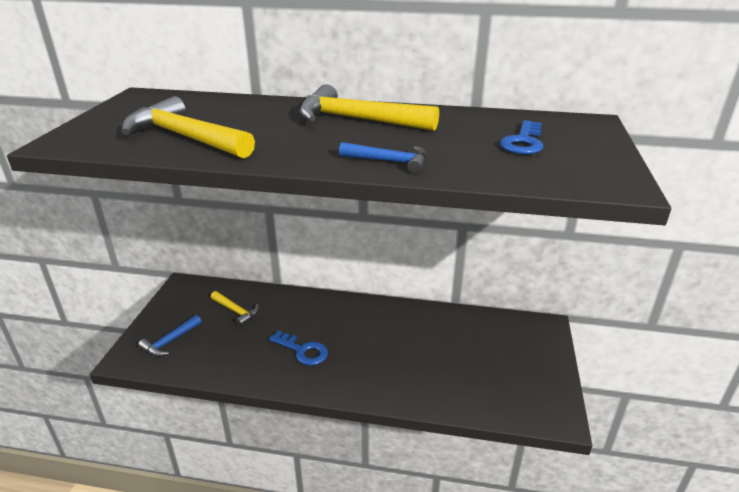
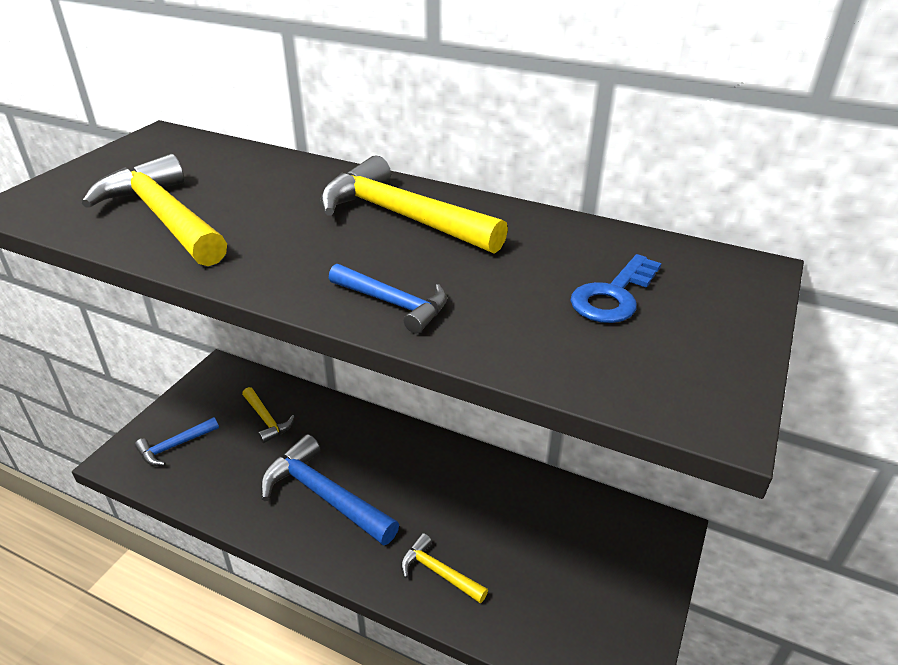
camera: 15 degrees right, 5 degrees up
blue key [269,330,328,366] -> blue hammer [260,434,399,546]
none -> yellow hammer [401,533,488,603]

